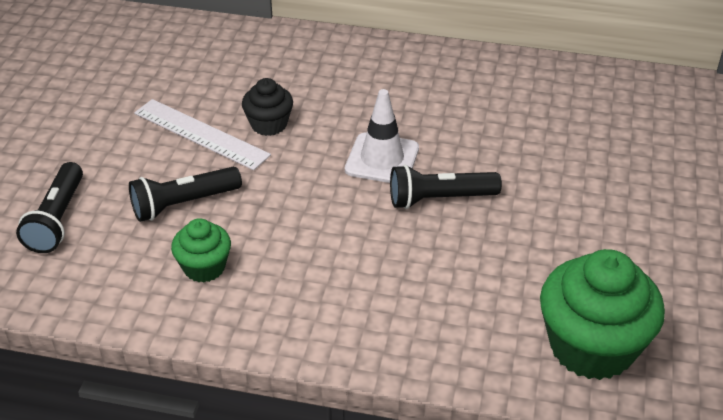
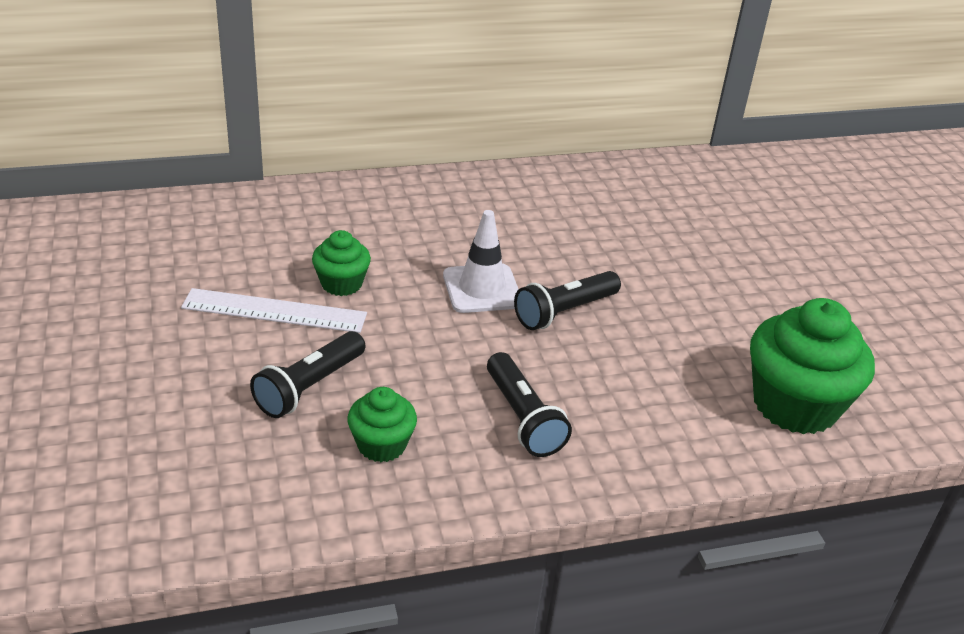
camera: 30 degrees left, 5 degrees down
black flashlight [16,162,83,253] -> black flashlight moved to [487,352,572,457]
black cupcake [242,78,293,136] -> green cupcake [312,230,371,296]

